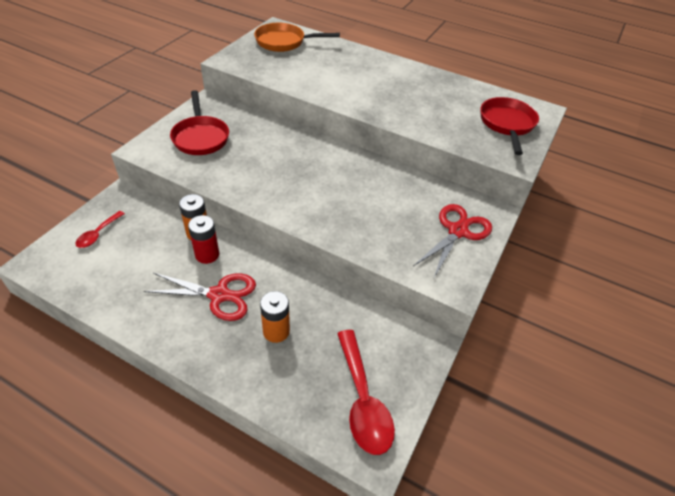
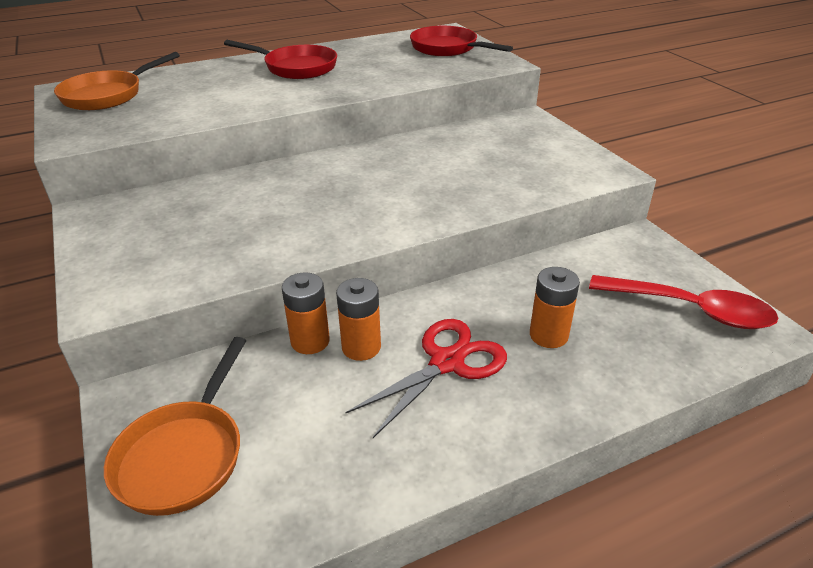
camera: 50 degrees left, 10 degrees down
red spoon [75,211,125,248] -> orange pan [104,337,247,516]
red pan [170,90,229,155] -> red pan moved to [224,40,337,79]
red battery [188,215,219,264] -> orange battery [336,278,381,361]
red scissors [413,204,492,278] -> none

